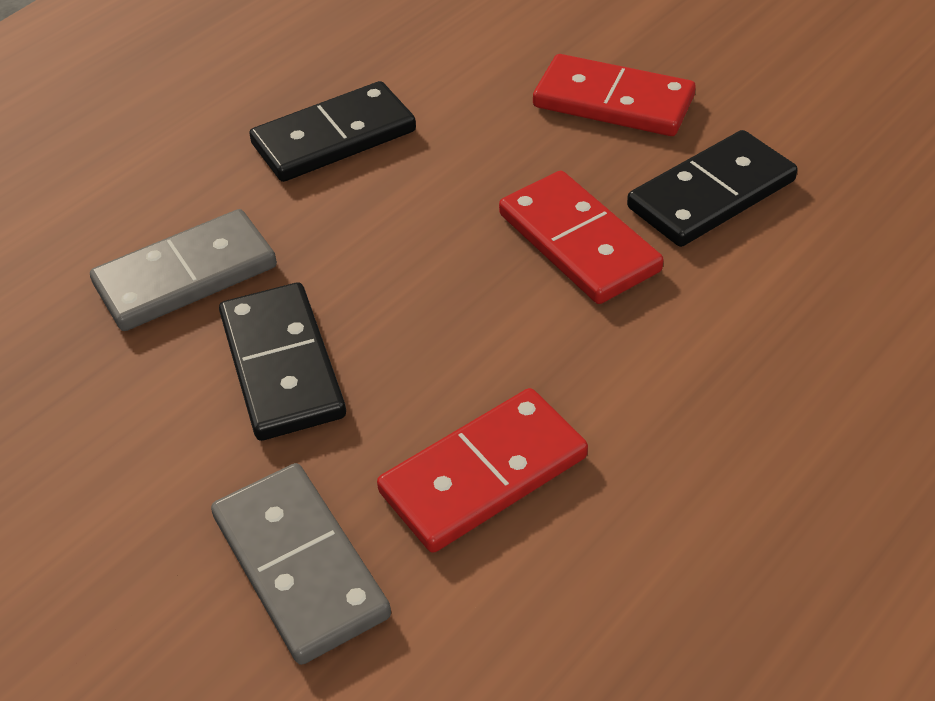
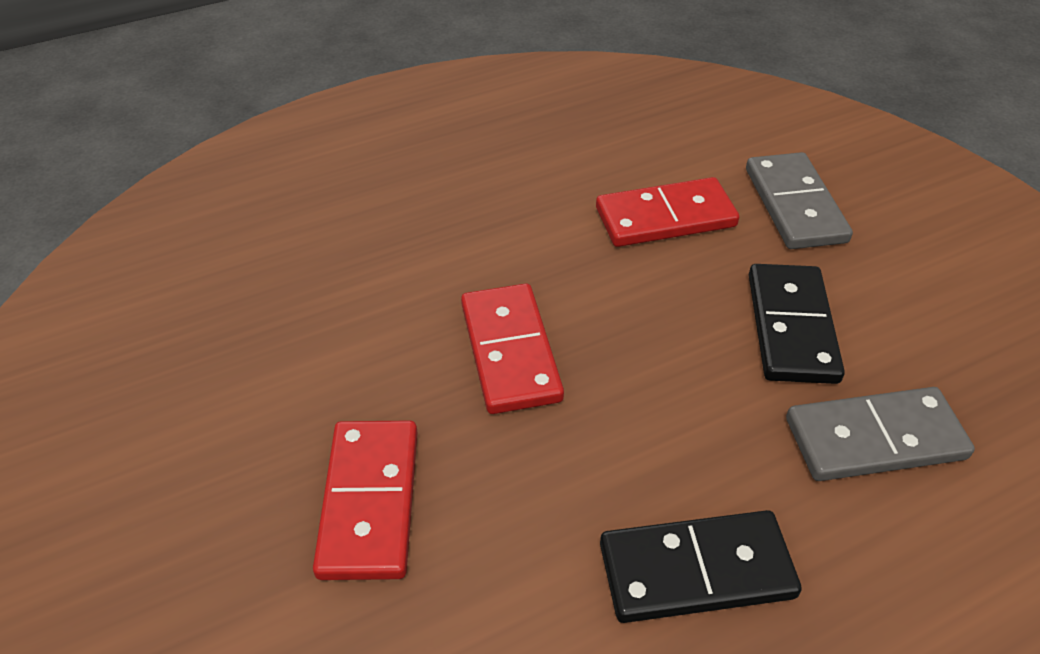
camera: 160 degrees left, 0 degrees up
red domino [533,54,696,136] -> red domino turned 45 degrees clockwise [313,421,418,580]
black domino [627,130,798,247] -> none

